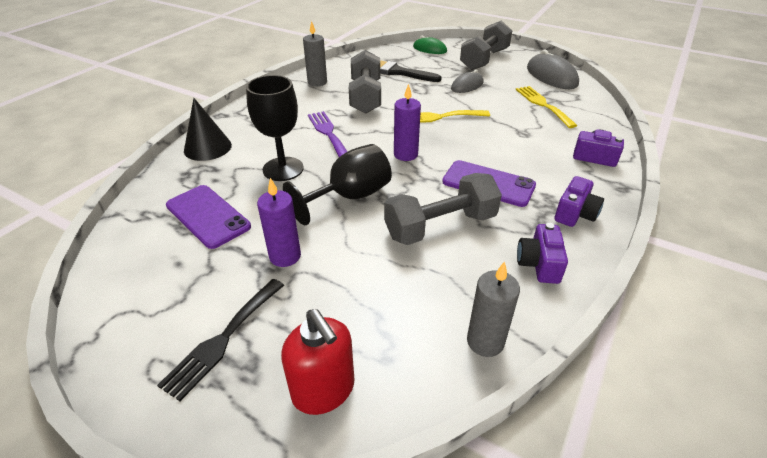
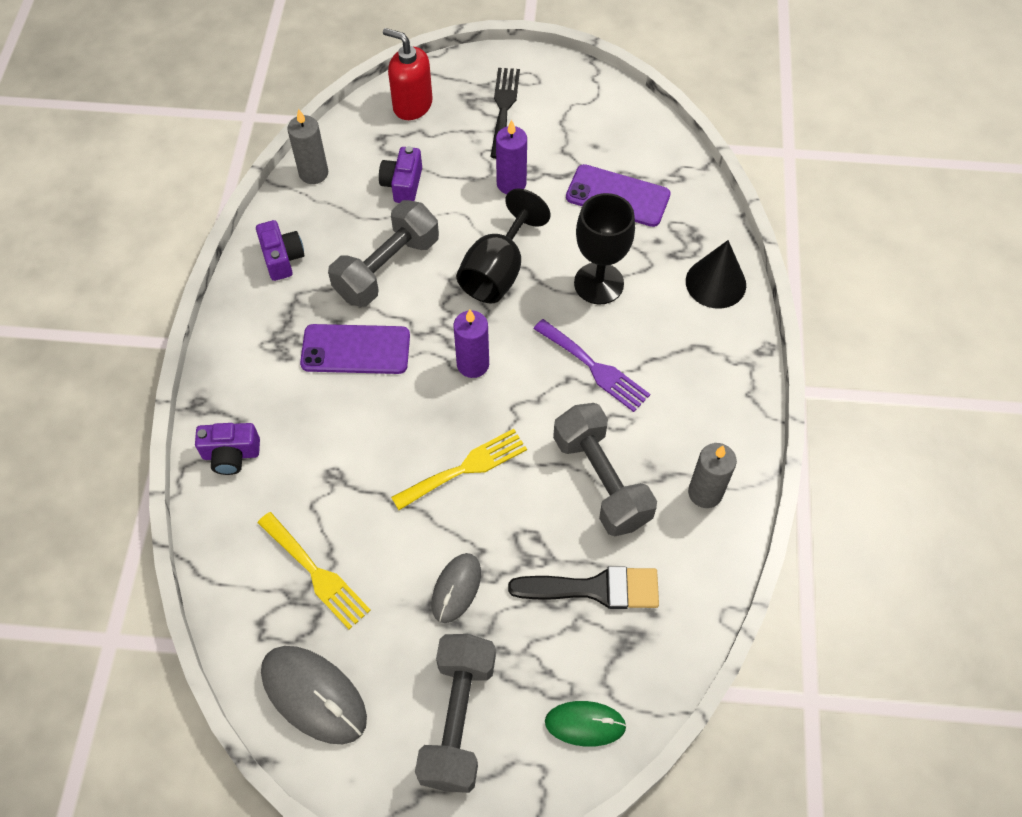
camera: 155 degrees right, 20 degrees up
purple camera [554,176,604,227] -> purple camera moved to [379,146,422,203]

